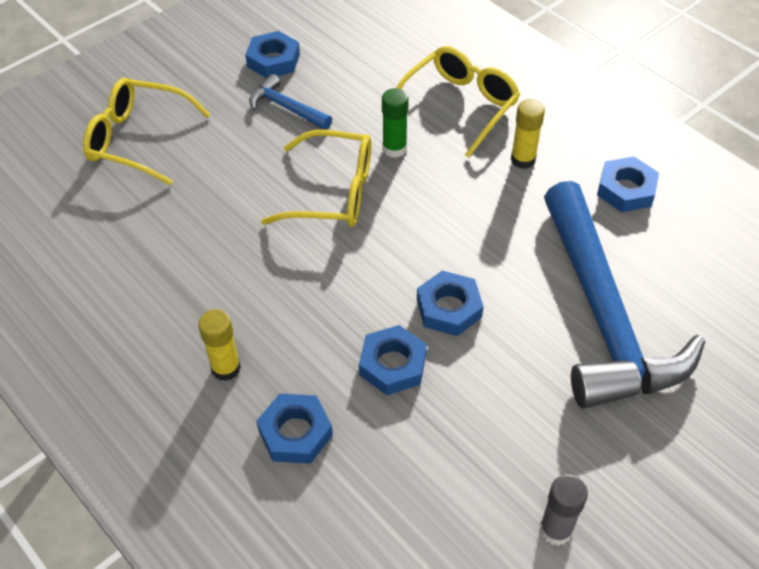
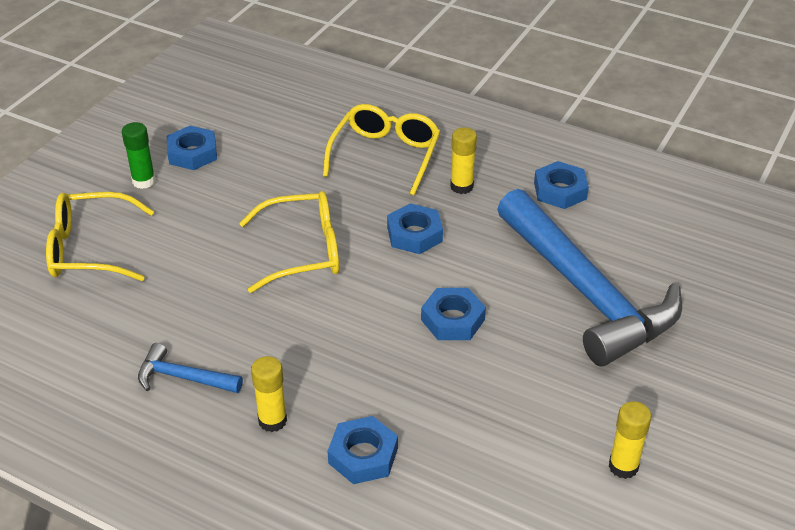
camera: 20 degrees left, 10 degrees down
blue hammer [249,74,332,130] -> blue hammer moved to [138,343,243,393]
blue nut [359,325,427,395] -> blue nut moved to [387,203,443,254]
green glue stick [382,88,409,158] -> green glue stick moved to [122,122,155,189]
grey glue stick [539,475,588,546] -> yellow glue stick [609,401,652,479]

